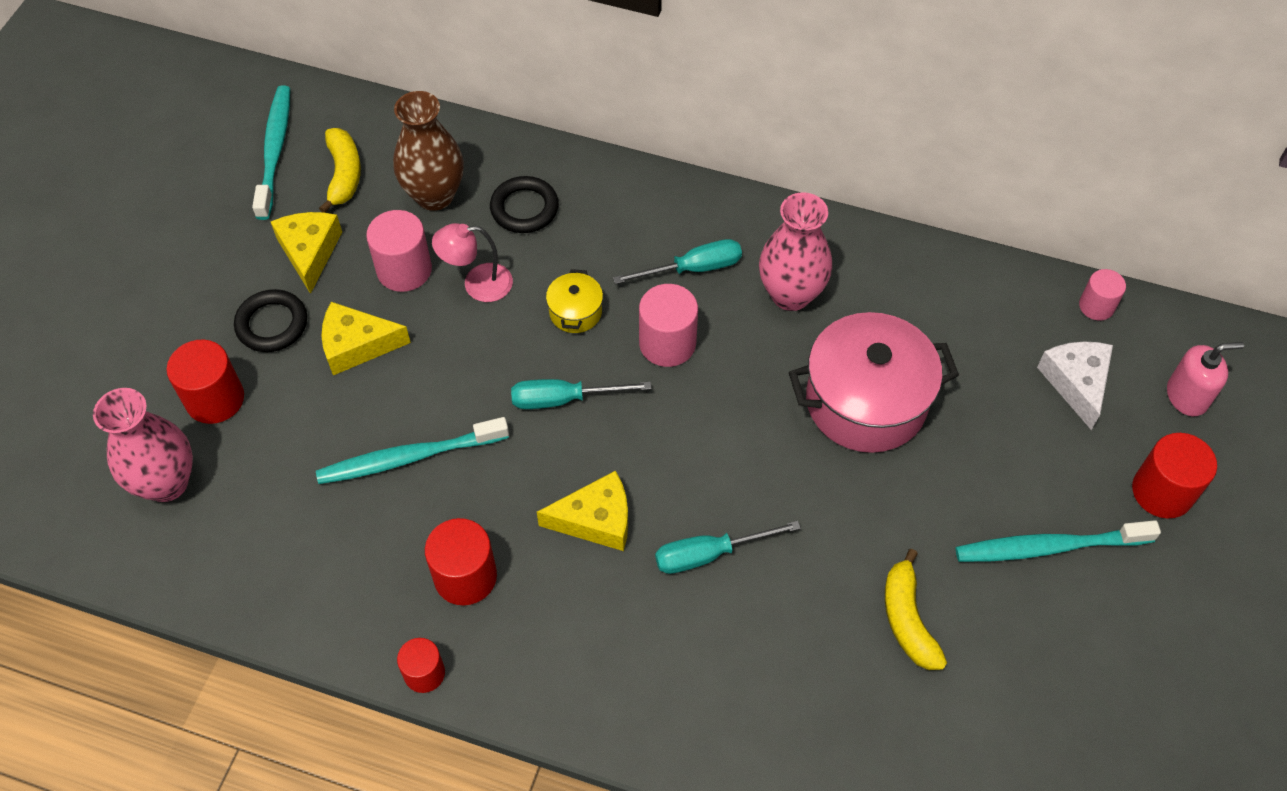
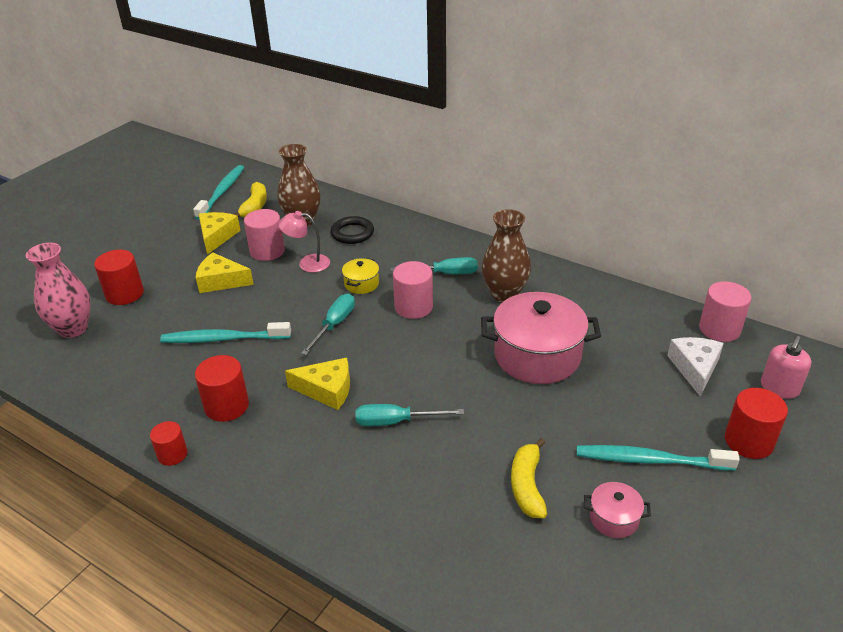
camera: 15 degrees right, 20 degrees down
black ring [234,289,307,352] -> none
turquoise screwdriver [511,379,652,409] -> turquoise screwdriver turned 105 degrees clockwise [301,294,355,355]
pink vase [759,192,832,311] -> brown vase [482,209,531,302]
pink cylinder [1079,269,1126,321] -> pink cylinder [699,281,752,342], size x1.59
pink soap dispenser [1167,342,1244,416] -> pink soap dispenser turned 120 degrees clockwise [761,336,811,399]
none -> pink pot [584,482,651,538]

